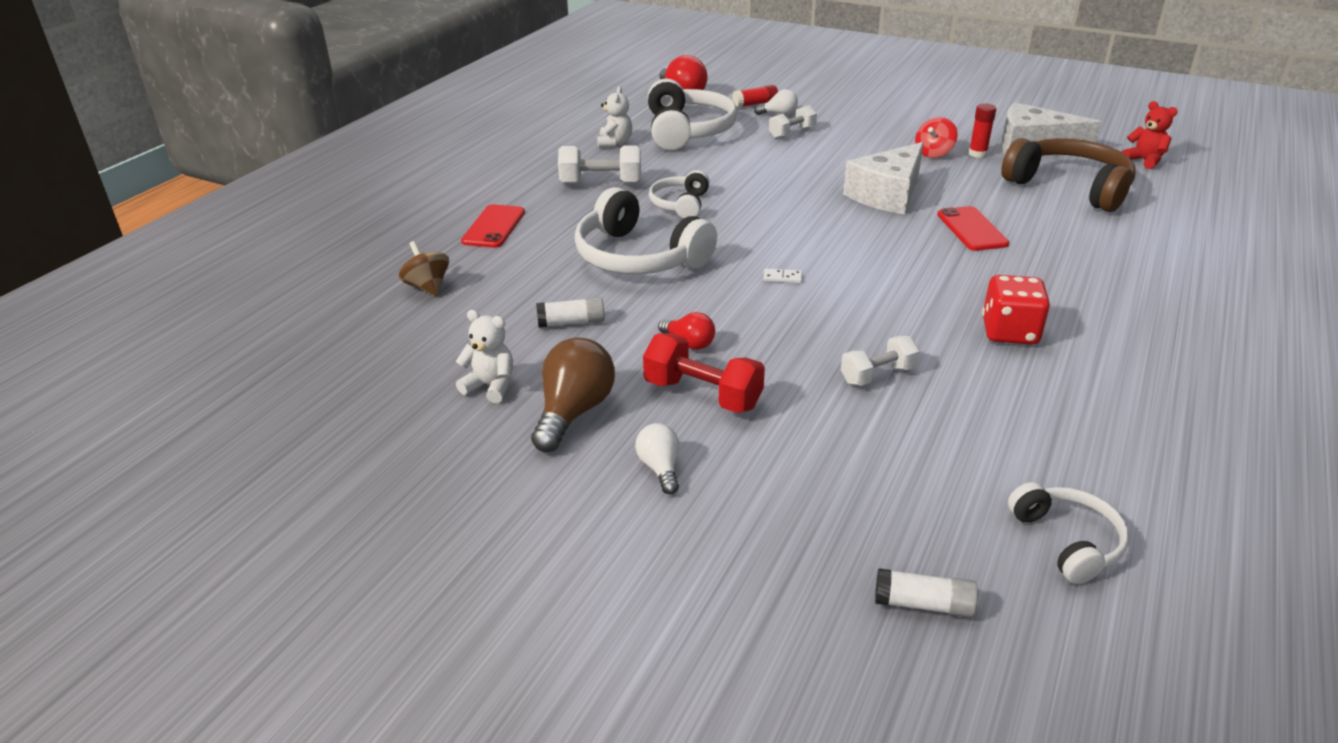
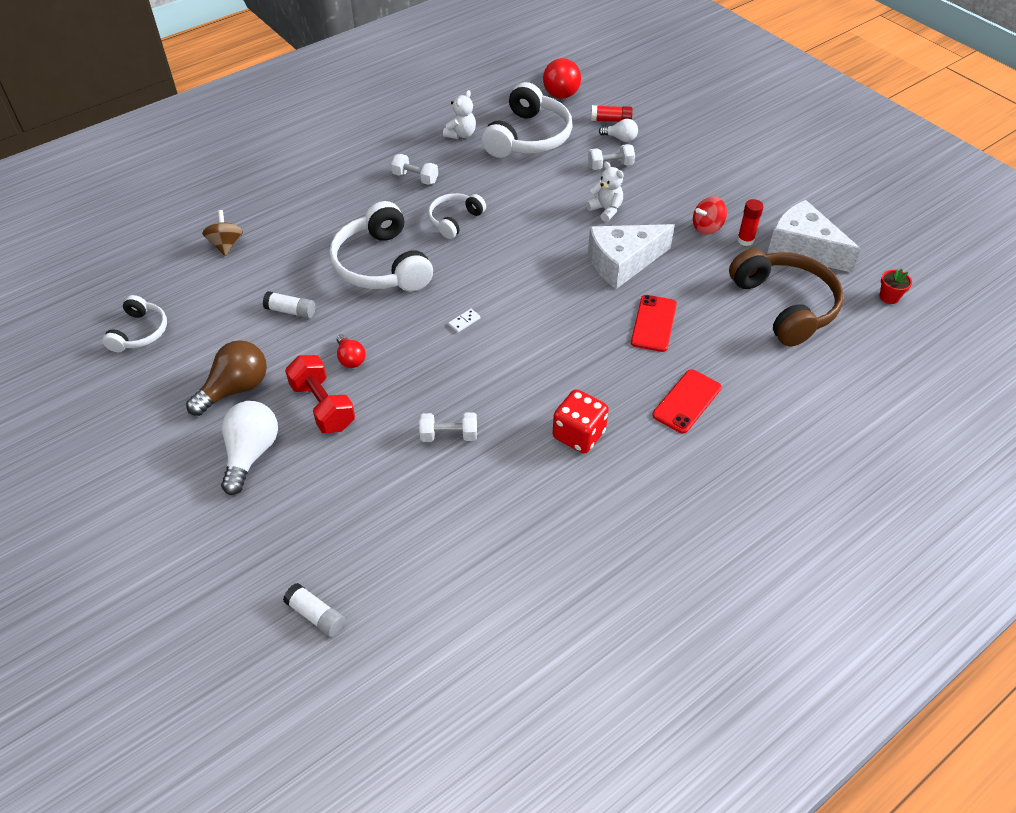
camera: 25 degrees right, 15 degrees up
white teddy bear [456,310,513,403] -> white teddy bear moved to [586,162,624,222]
red phone [461,204,525,248] -> red phone moved to [652,369,721,434]
white dumbbell [558,145,641,184] -> white dumbbell [391,154,438,185], size x0.67
white light bulb [635,423,679,495] -> white light bulb [221,401,278,495], size x1.77
white domino [764,269,802,283] -> white domino turned 75 degrees counterclockwise [448,309,481,333]
white headphones [1008,482,1129,584] -> white headphones moved to [102,295,167,352]
red teddy bear [1122,101,1178,169] -> red flower pot [880,269,912,304]

